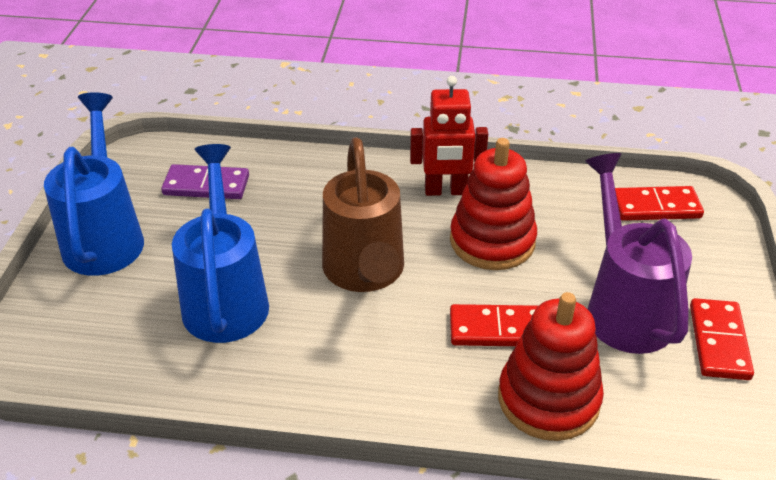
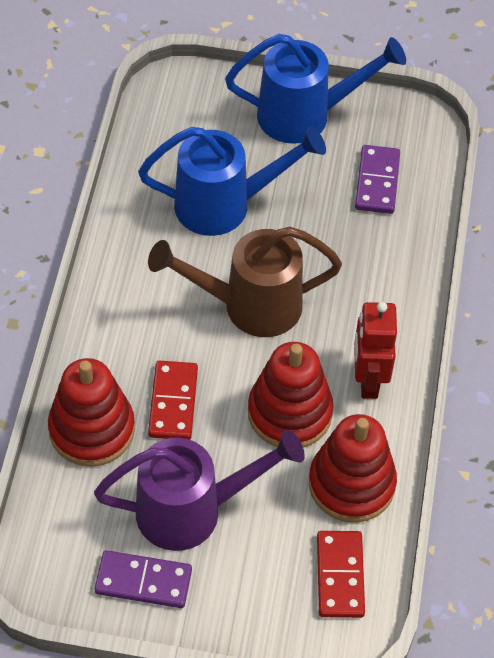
camera: 90 degrees right, 15 degrees up
red domino [690,298,754,380] -> purple domino [95,550,192,608]
none -> red stacking toy [309,414,397,523]

